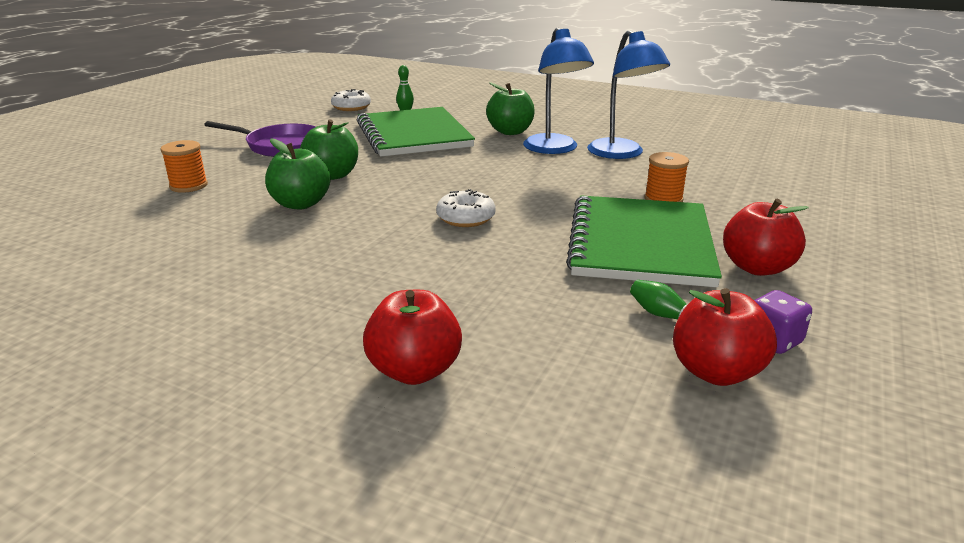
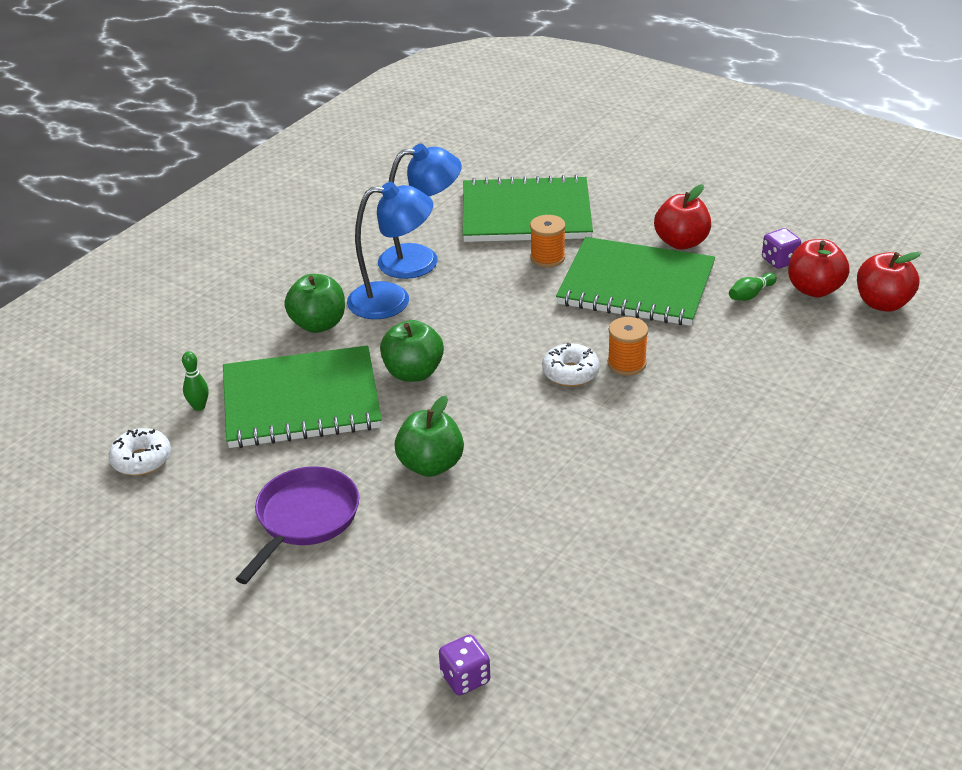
camera: 80 degrees left, 10 degrees up
orange spool [161,140,208,193] -> orange spool moved to [608,317,648,375]
green apple [265,138,331,209] -> green apple moved to [380,320,444,382]
red apple [363,290,462,385] -> red apple moved to [857,252,921,312]
none -> purple dice [439,635,490,695]
none -> green notebook [463,175,593,242]

